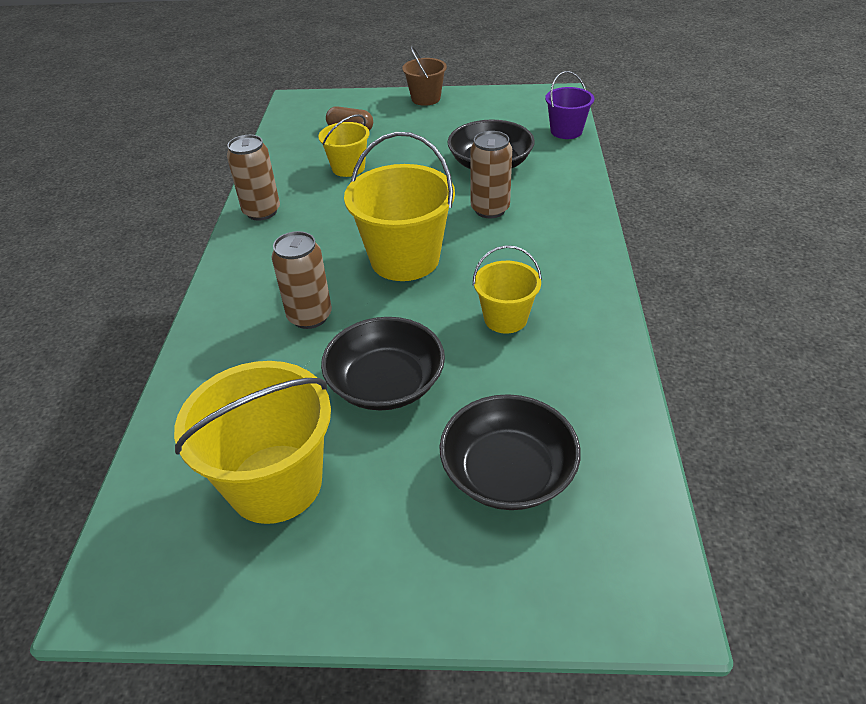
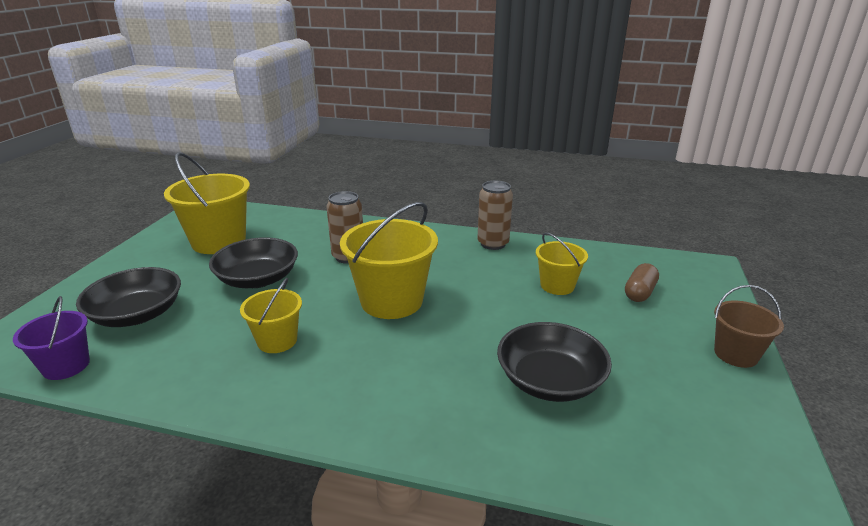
camera: 100 degrees right, 15 degrees down
brown can [470,131,512,218] -> none
purple bucket [545,71,594,139] -> purple bucket moved to [13,296,90,380]

